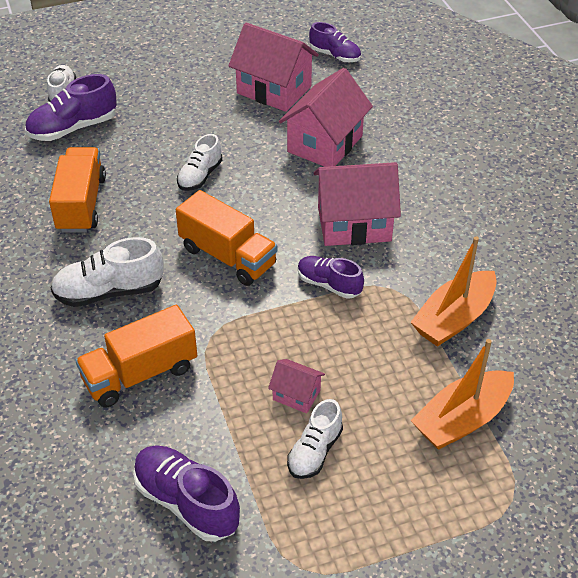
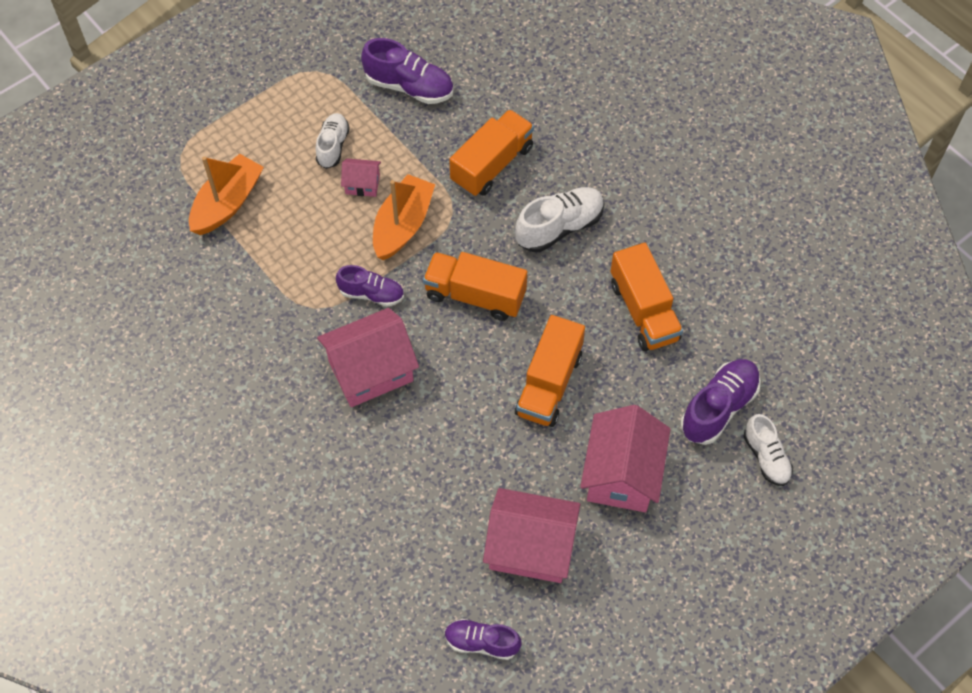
camera: 160 degrees right, 15 degrees up
white shoe [177,134,222,191] -> orange truck [515,315,585,427]
pink house [279,68,373,167] -> pink house moved to [580,405,671,512]
orange boat [411,236,497,347] -> orange boat moved to [373,174,435,260]

